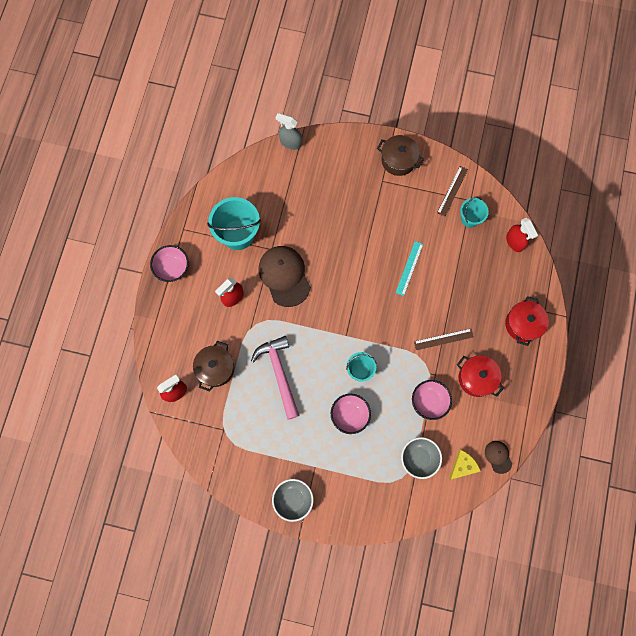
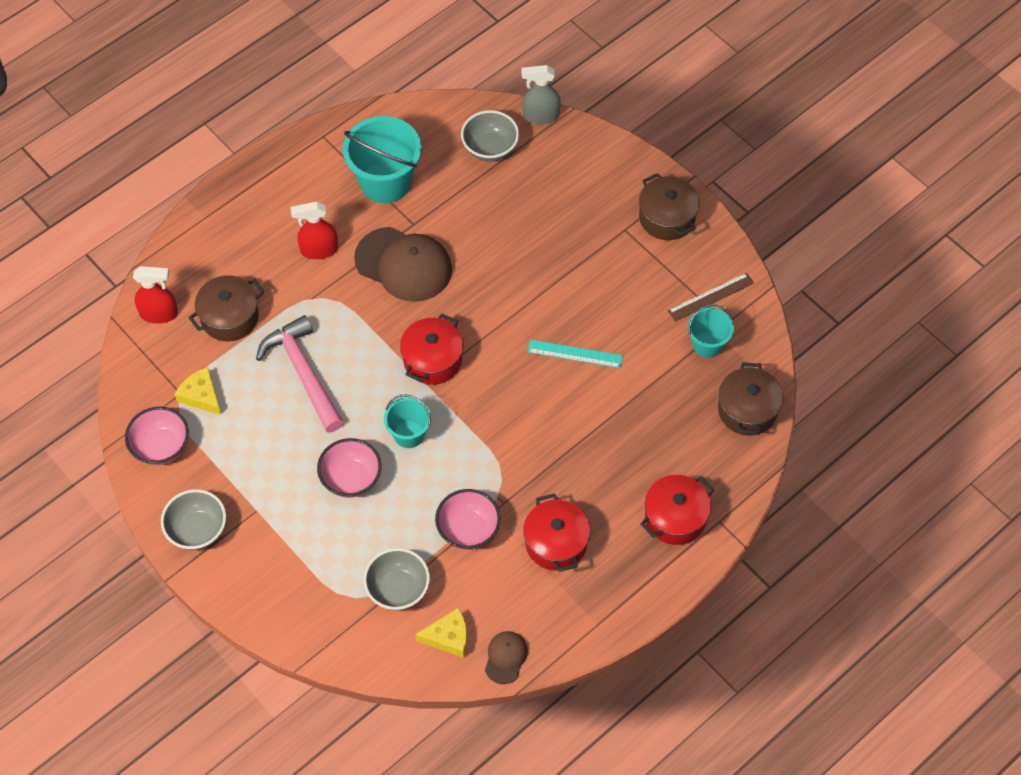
camera: 35 degrees right, 15 degrees down
pink bowl [150,245,189,282] -> pink bowl moved to [125,407,189,465]
pink hammer [251,336,300,420] -> pink hammer turned 45 degrees counterclockwise [256,315,344,432]
brown cap [258,246,311,307] -> brown cap turned 105 degrees clockwise [354,227,452,302]
grey spray bottle [276,113,302,150] -> grey spray bottle turned 60 degrees counterclockwise [521,65,561,124]
turquoise ruler [396,241,423,296] -> turquoise ruler turned 45 degrees clockwise [528,340,623,368]
brown ruler [414,329,474,350] -> none
red spray bottle [506,218,538,252] -> brown pot [718,362,783,435]
none -> yellow cheese [175,367,221,415]
none -> red pot [400,314,463,385]
none -> grey bowl [461,110,519,162]

